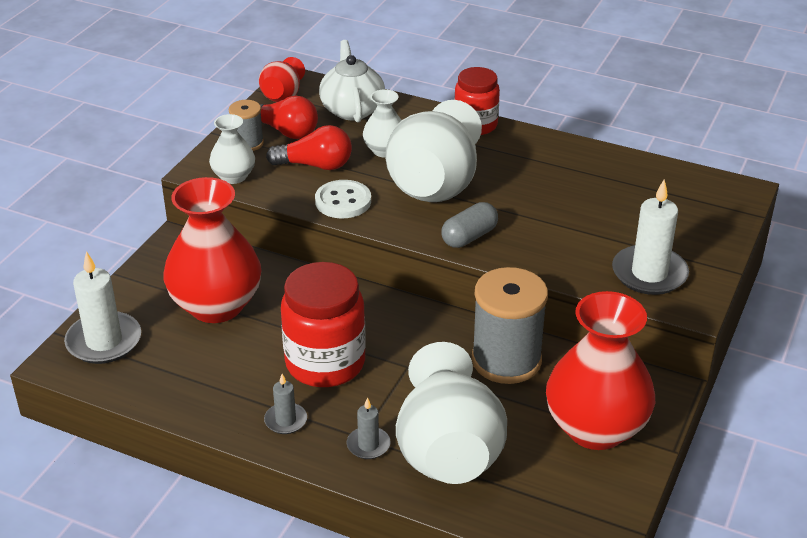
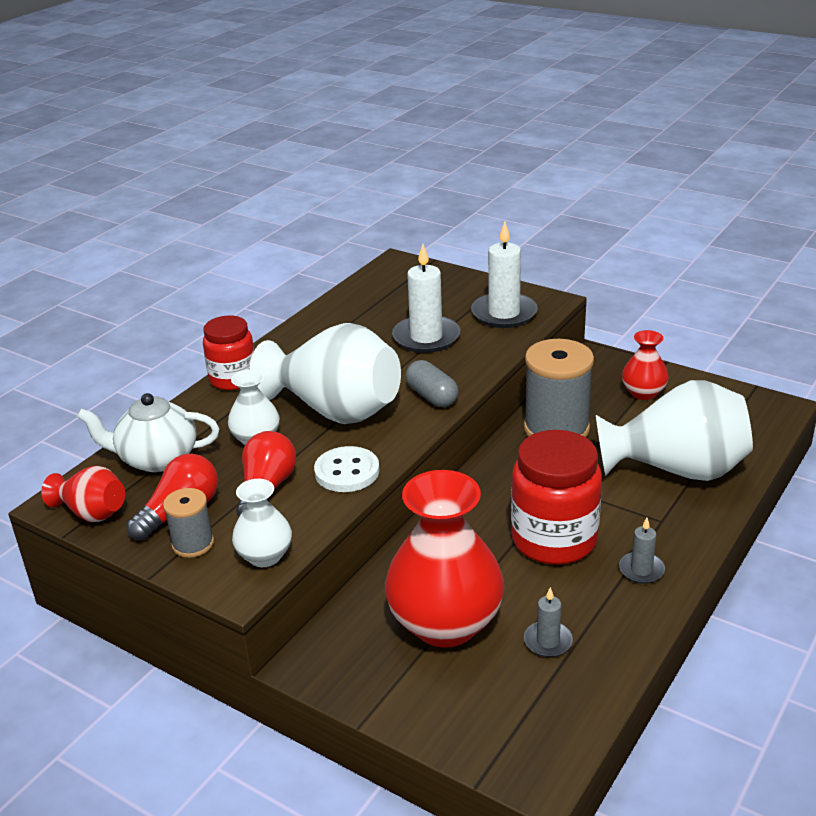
camera: 80 degrees left, 5 degrees down
white candle [64,251,141,364] -> white candle moved to [392,244,460,353]
grey candle [346,397,390,459] -> grey candle moved to [524,587,573,657]
red vase [546,291,655,450] -> red vase [622,330,669,400], size x0.50

